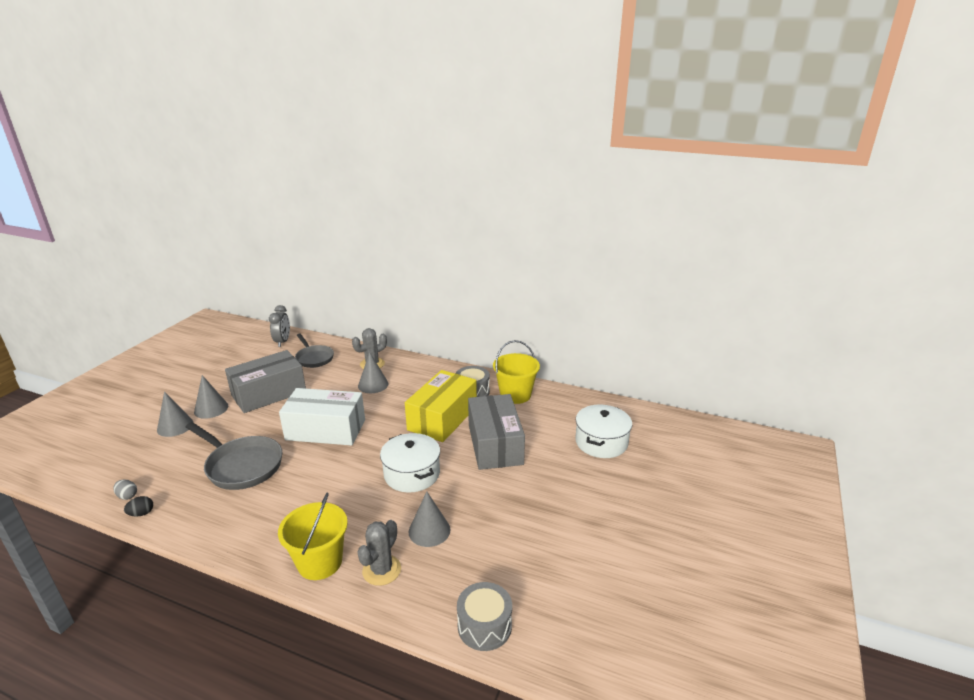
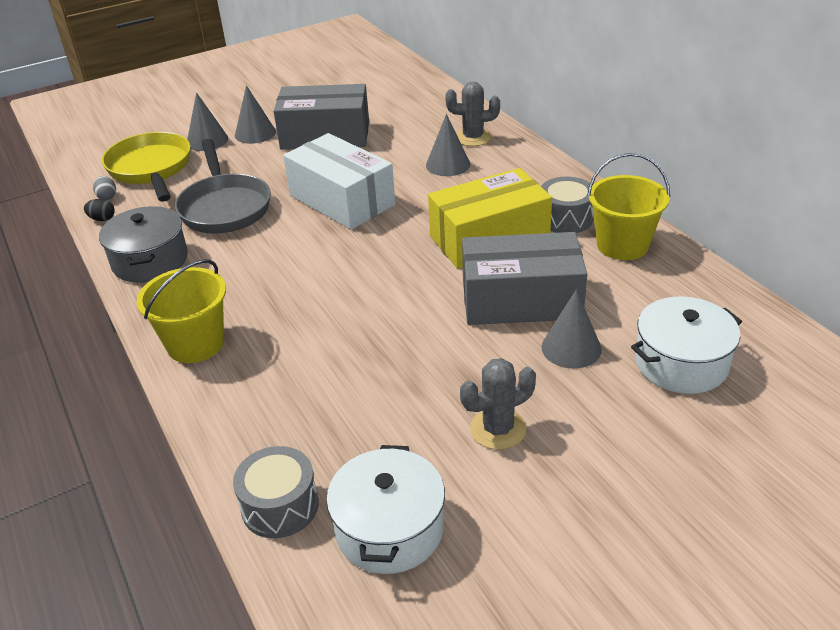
camera: 40 degrees right, 10 degrees up
grey clock [269,305,290,347] -> none
grey pan [295,333,334,368] -> none
grey cactus [358,520,401,586] -> grey cactus moved to [460,358,536,450]
white pot [380,433,440,493] -> white pot moved to [326,445,445,574]
grey cone [408,491,451,547] -> grey cone moved to [541,290,602,369]
grey box [468,394,525,470] -> grey box turned 60 degrees clockwise [462,232,587,325]
none -> grey pot [99,206,188,283]
none -> yellow pan [102,132,191,202]

